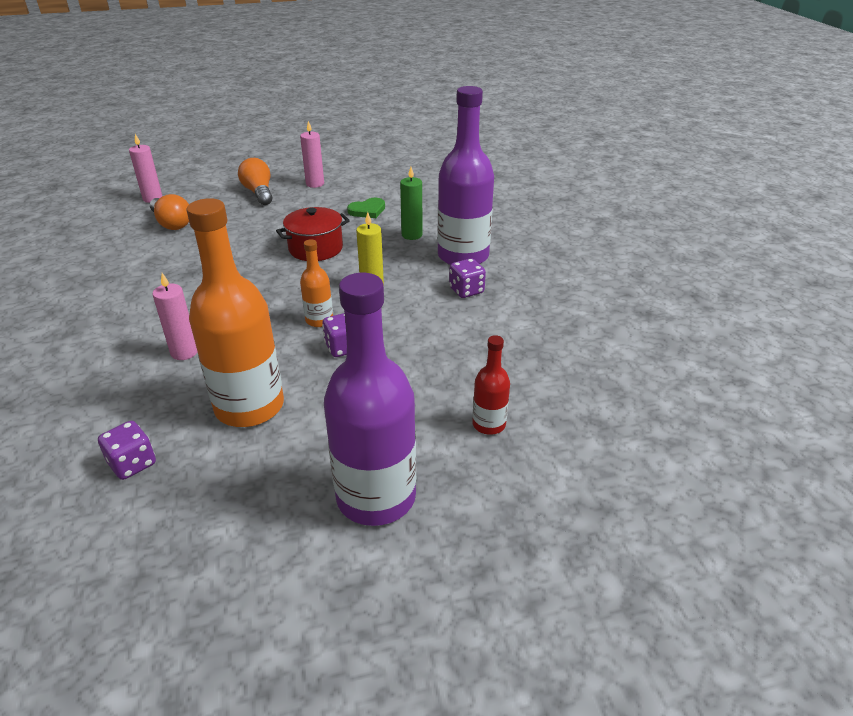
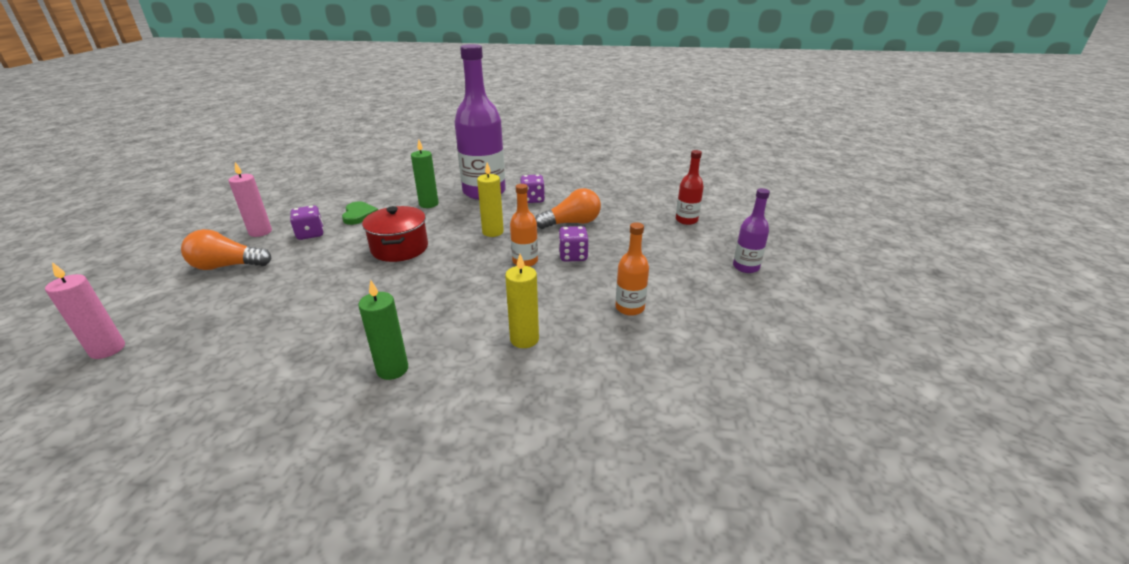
camera: 70 degrees left, 5 degrees down
purple dice [98,421,156,480] -> purple dice moved to [290,205,324,240]
orange light bulb [150,194,189,230] -> orange light bulb moved to [535,188,601,229]
pink candle [153,273,198,360] -> yellow candle [505,254,539,348]
orange bottle [186,198,284,427] -> orange bottle [615,222,649,316], size x0.47
purple bottle [324,273,416,526] -> purple bottle [733,188,770,273], size x0.47
none -> green candle [358,280,408,380]

